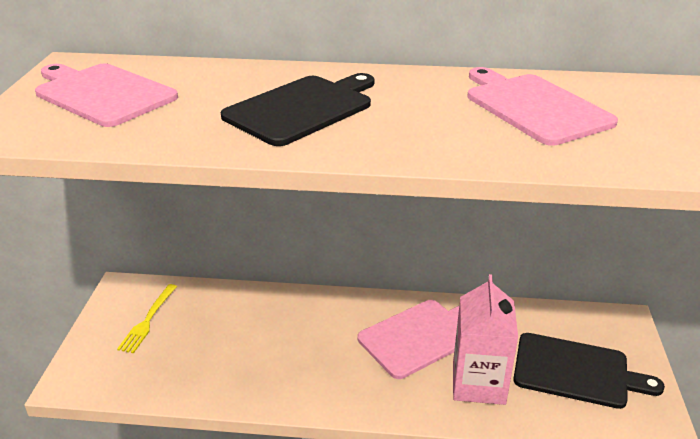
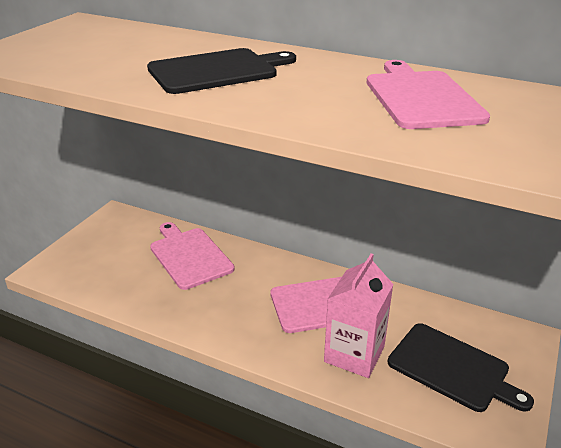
camera: 20 degrees right, 0 degrees up
pink cutting board [35,64,178,127] -> pink cutting board moved to [150,222,235,290]
yellow fork [117,284,177,353] -> none

